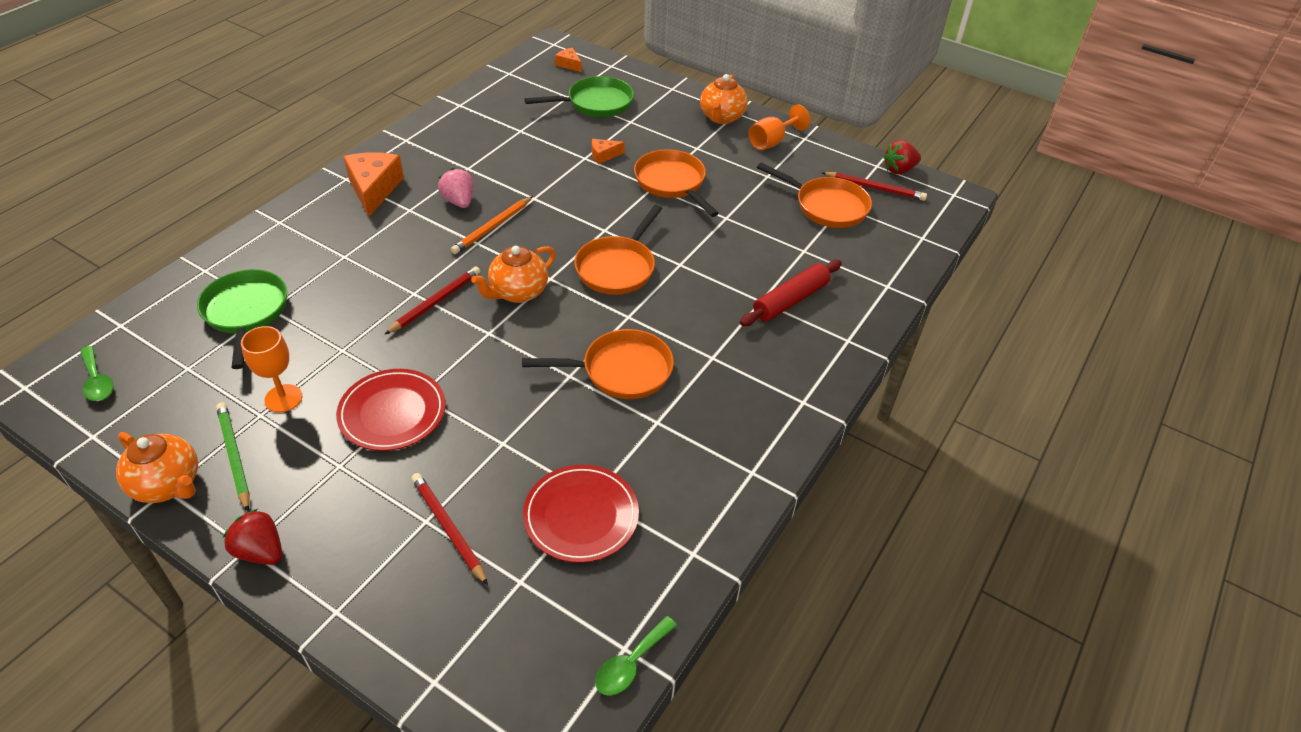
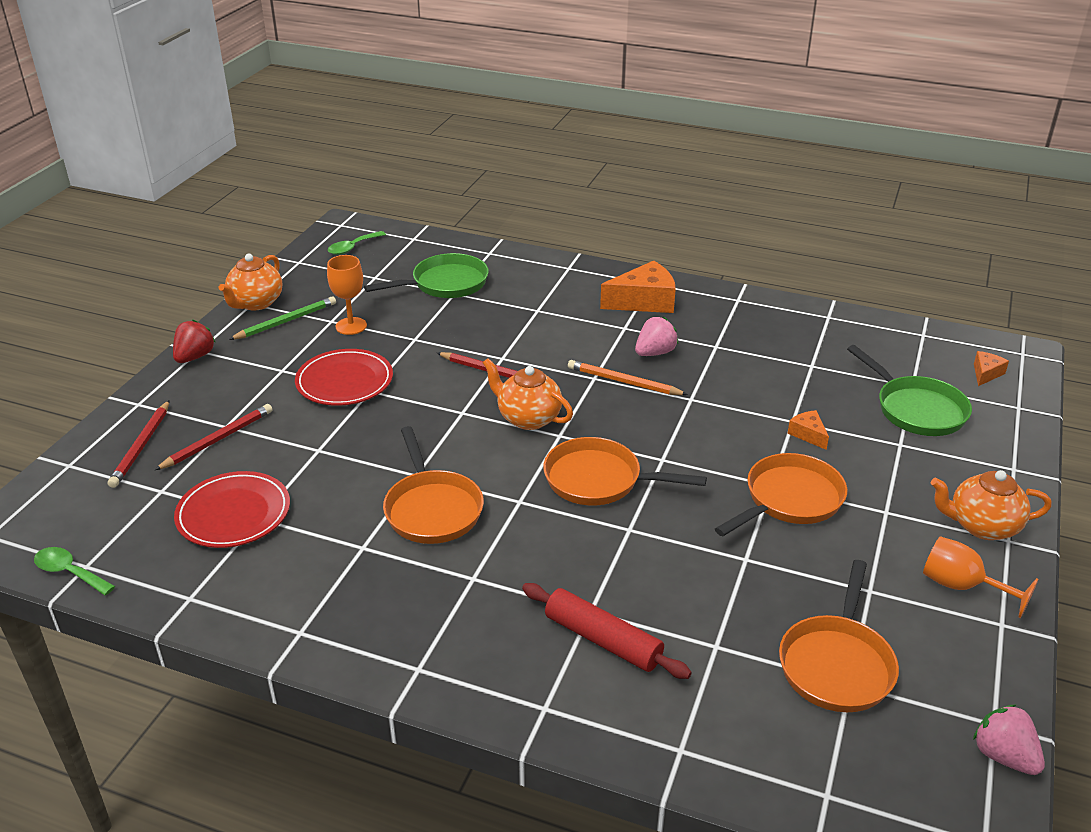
camera: 80 degrees right, 10 degrees down
red pencil [821,172,927,201] -> red pencil moved to [108,400,170,488]
red strawberry [883,140,921,174] -> pink strawberry [973,705,1045,775]

